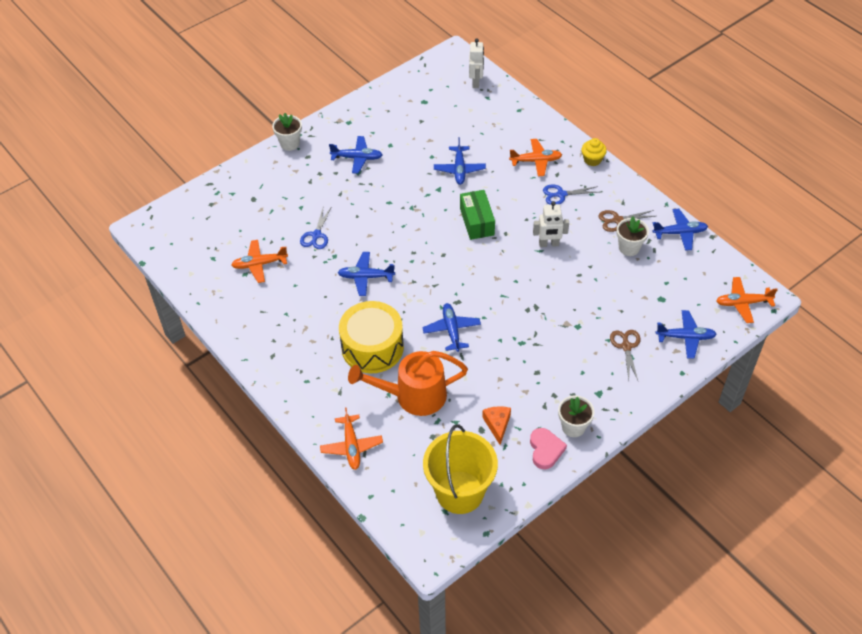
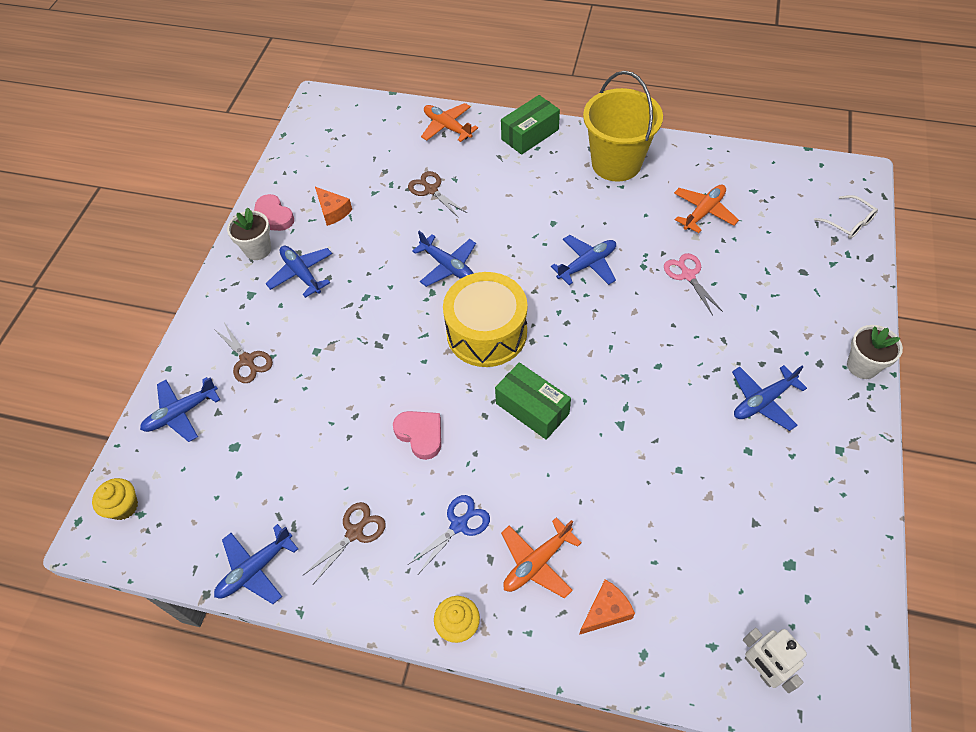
camera: 145 degrees right, 5 degrees up
blue scissors [300,205,332,249] -> pink scissors [664,253,723,316]
yellow drum [339,301,404,373] -> yellow drum moved to [443,272,527,367]
orange watering can [348,351,468,416] -> brown scissors [408,171,467,218]
yellow bucket [423,424,498,514] -> yellow bucket moved to [583,71,663,182]
blue plane [434,137,486,185] -> blue plane moved to [266,246,332,298]
white robot [533,201,569,247] -> pink heart [393,411,441,460]
white flower pot [617,217,649,256] -> none
orange plane [716,277,778,323] -> yellow cupcake [92,478,138,520]
none -> green box [501,95,560,155]
none -> orange cheese [579,579,635,635]
none -> white glasses [814,195,878,239]

